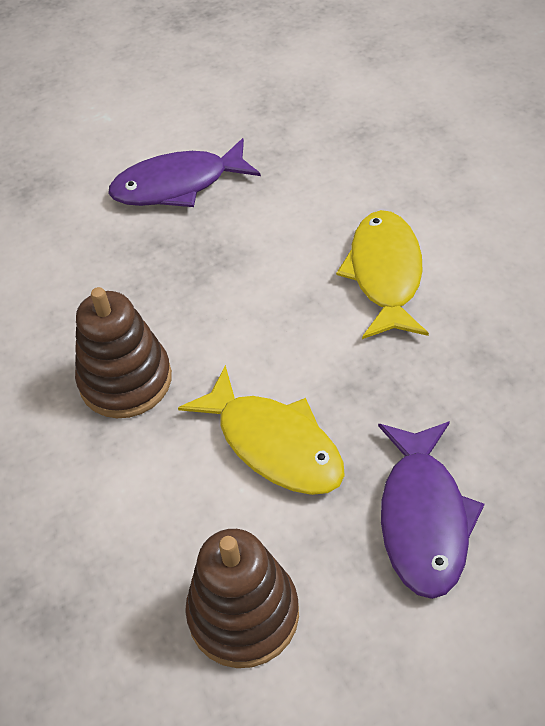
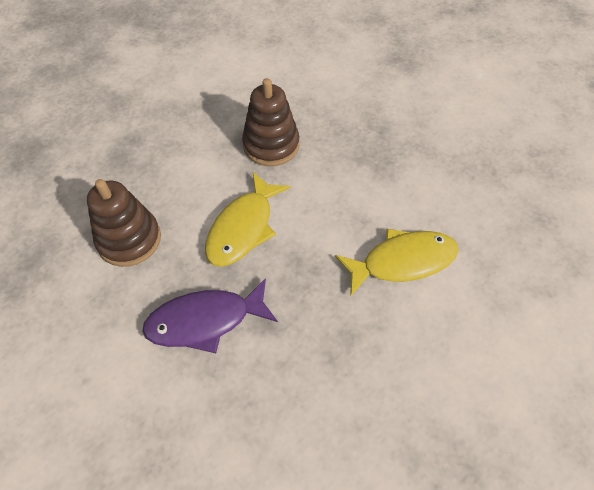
camera: 70 degrees right, 5 degrees up
purple fish [108,138,261,207] -> none

